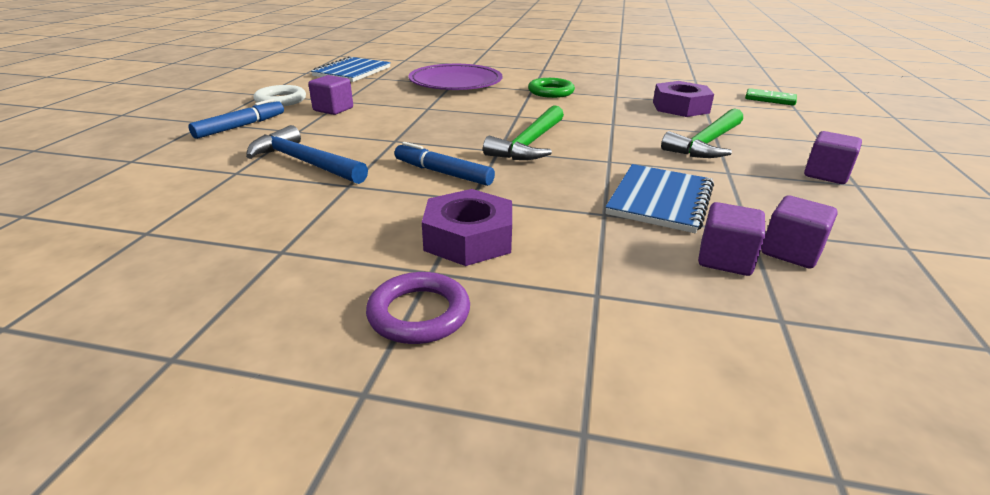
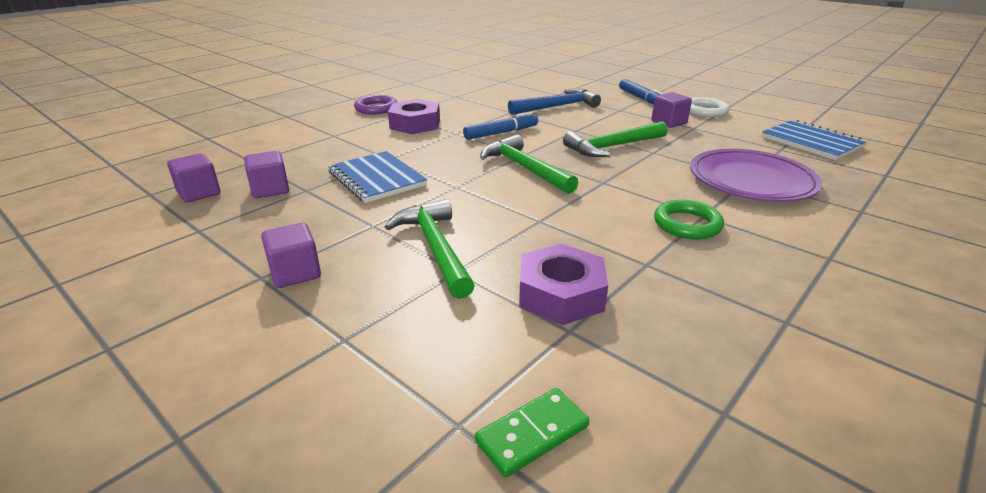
camera: 120 degrees right, 0 degrees up
purple cube [698,202,766,276] -> purple cube moved to [167,153,220,203]
none -> green hammer [563,121,668,157]

